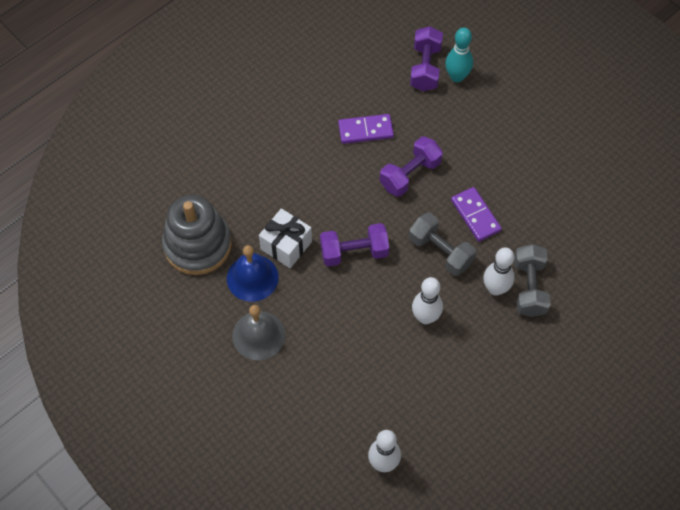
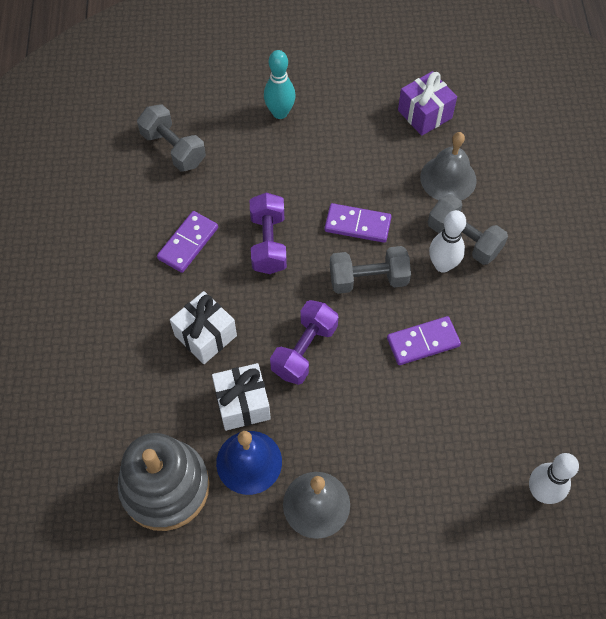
camera: 50 degrees left, 0 degrees up
purple dumbbell [410,26,443,91] -> grey dumbbell [137,104,206,172]
white bowling pin [412,277,443,324] -> purple domino [387,316,461,365]
turquoise bowling pin [445,27,473,82] -> turquoise bowling pin moved to [264,50,296,119]
none -> white gift [170,291,237,364]
none -> purple gift [398,71,457,136]
none -> grey bell [420,132,477,200]

